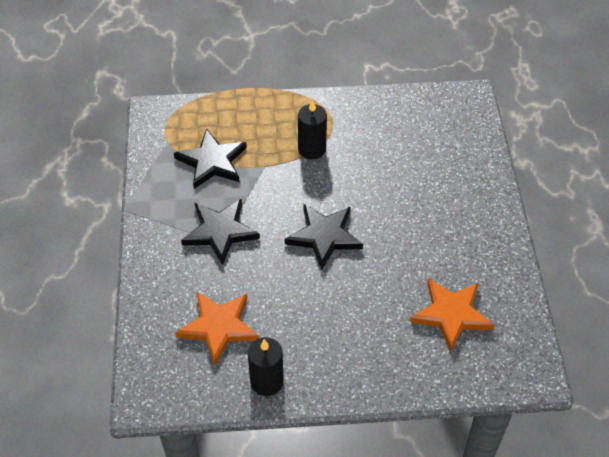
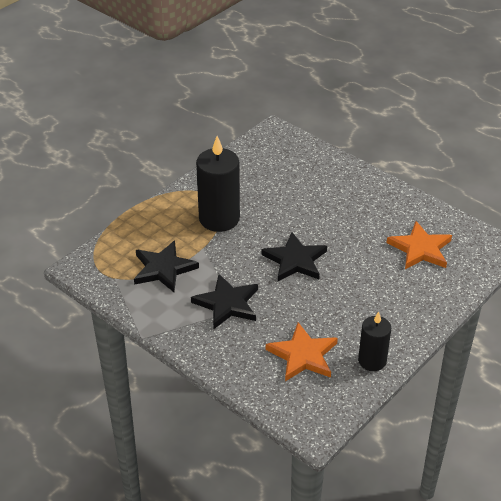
camera: 45 degrees left, 10 degrees down
black candle [298,99,327,159] -> black candle [196,136,240,232], size x1.66

